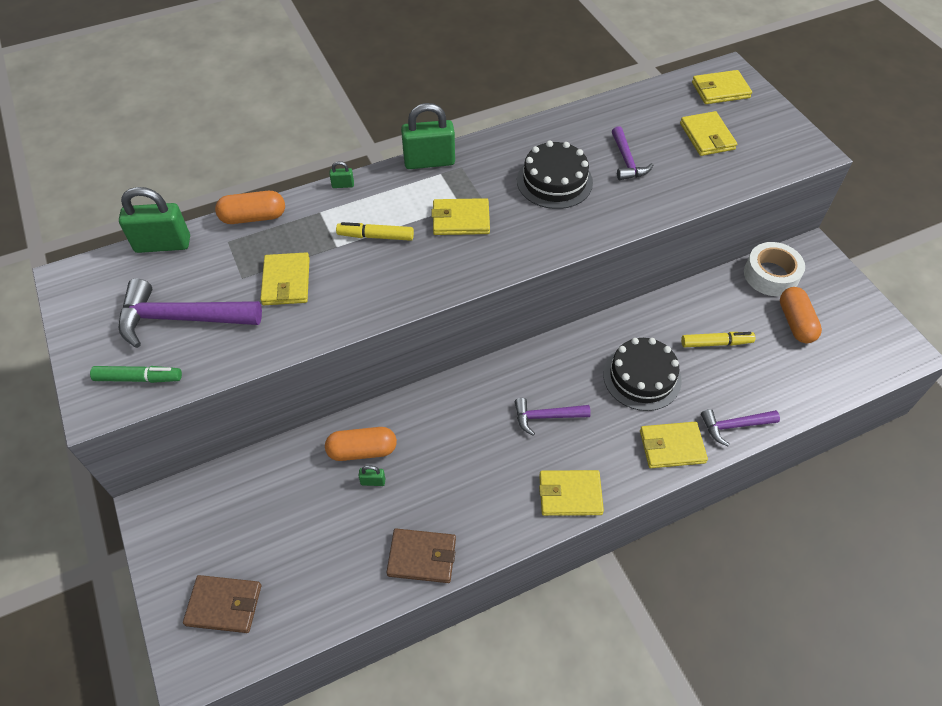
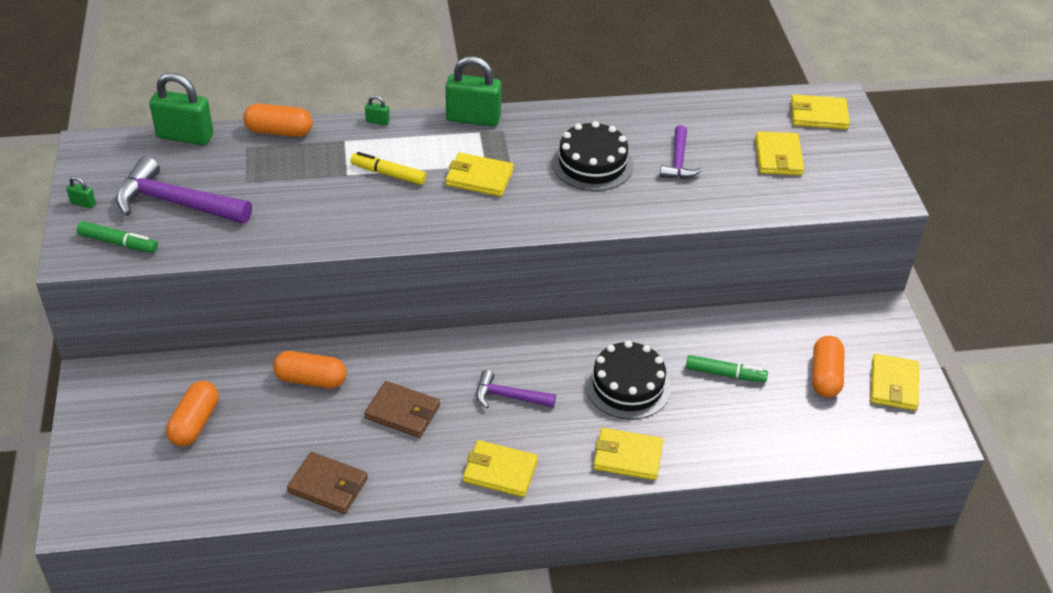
camera: 15 degrees right, 10 degrees down
brown wallet [183,575,261,633] -> brown wallet moved to [364,381,440,438]
yellow wallet [260,252,310,305] -> yellow wallet moved to [870,354,919,411]
green padlock [359,465,385,486] -> green padlock moved to [66,176,96,209]
yellow marker [681,332,755,347] -> green marker [686,355,768,383]
purple hammer [701,409,780,446] -> none
white tape [744,242,805,296] -> none
none -> orange capsule [166,381,218,446]

